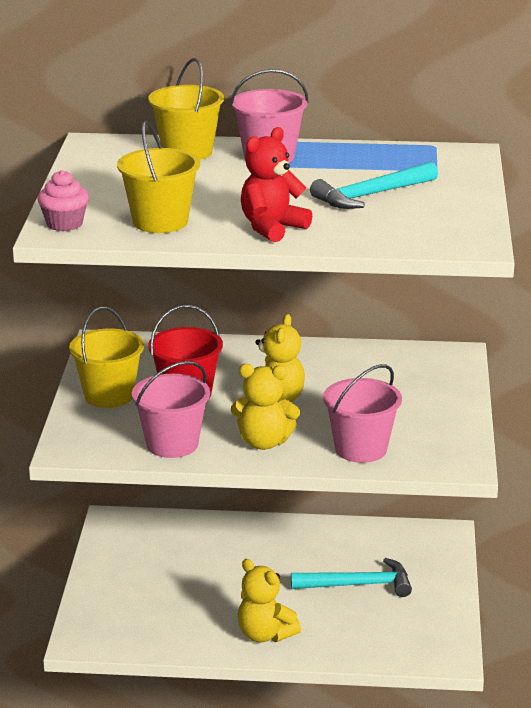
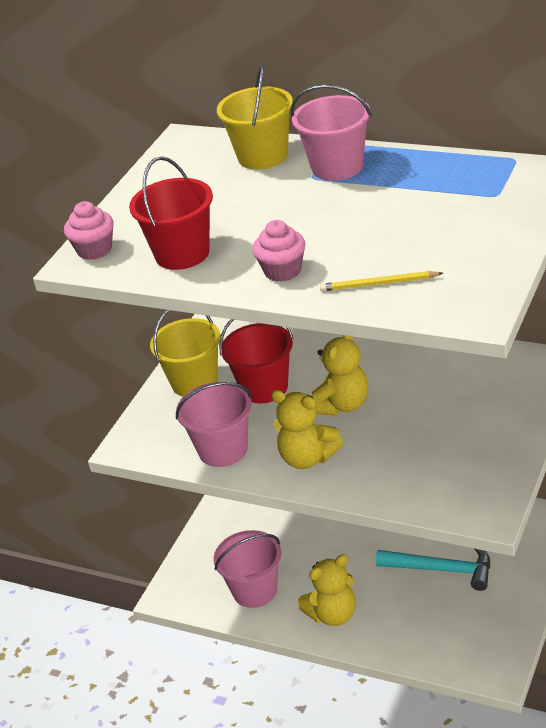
camera: 25 degrees right, 10 degrees up
yellow bucket [117,121,200,233] -> red bucket [129,156,213,270]
yellow teddy bear [238,559,301,642] -> yellow teddy bear turned 90 degrees counterclockwise [298,554,356,626]
red teddy bear [241,127,312,242] -> pink cupcake [252,220,305,282]
turquoise hammer [310,162,438,209] -> none
pink bucket [323,364,402,463] -> pink bucket moved to [214,530,281,608]
none -> yellow pencil [320,271,443,291]

